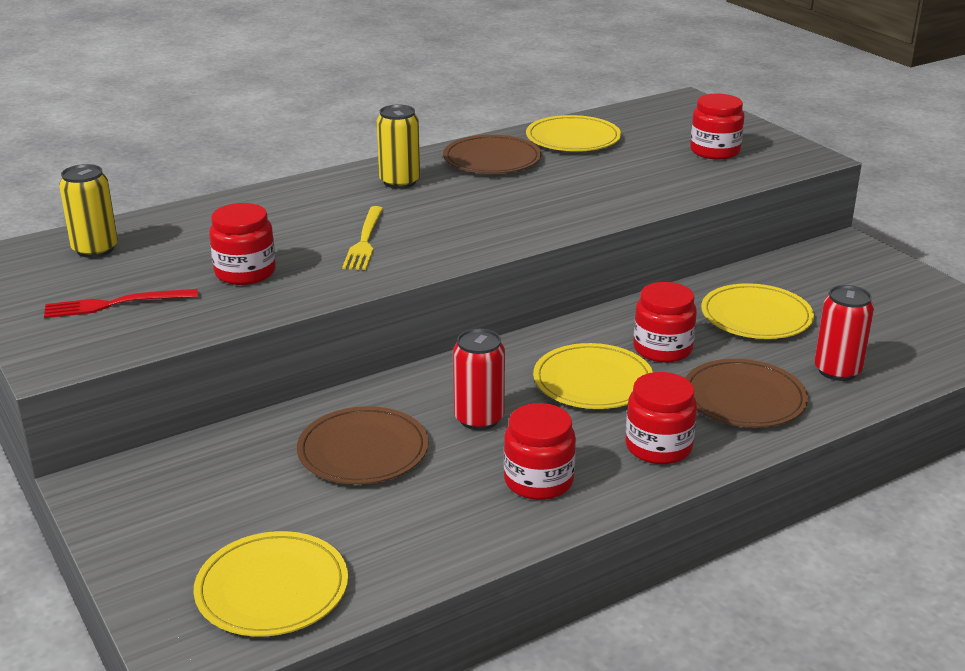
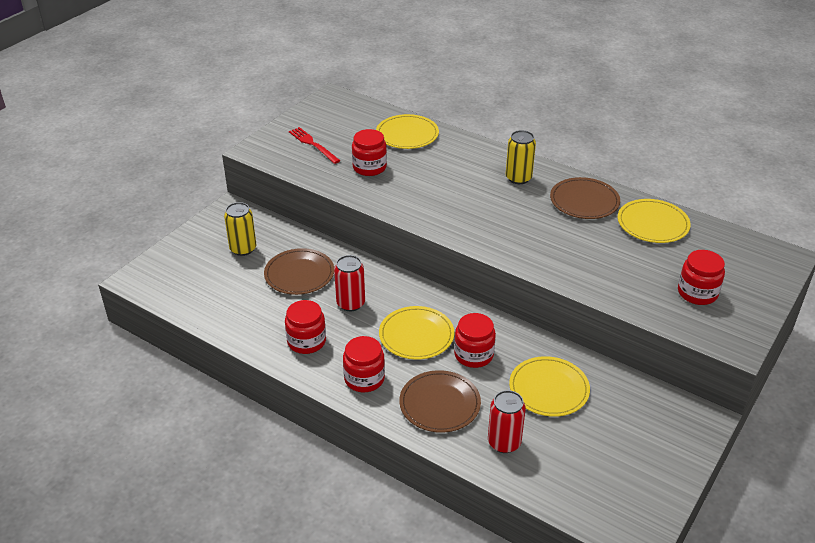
camera: 65 degrees right, 10 degrees up
yellow can [59,164,118,258] -> yellow can moved to [224,202,256,256]
yellow plate [194,531,348,636] -> yellow plate moved to [376,114,439,149]
yellow fork [342,206,383,270] -> none

